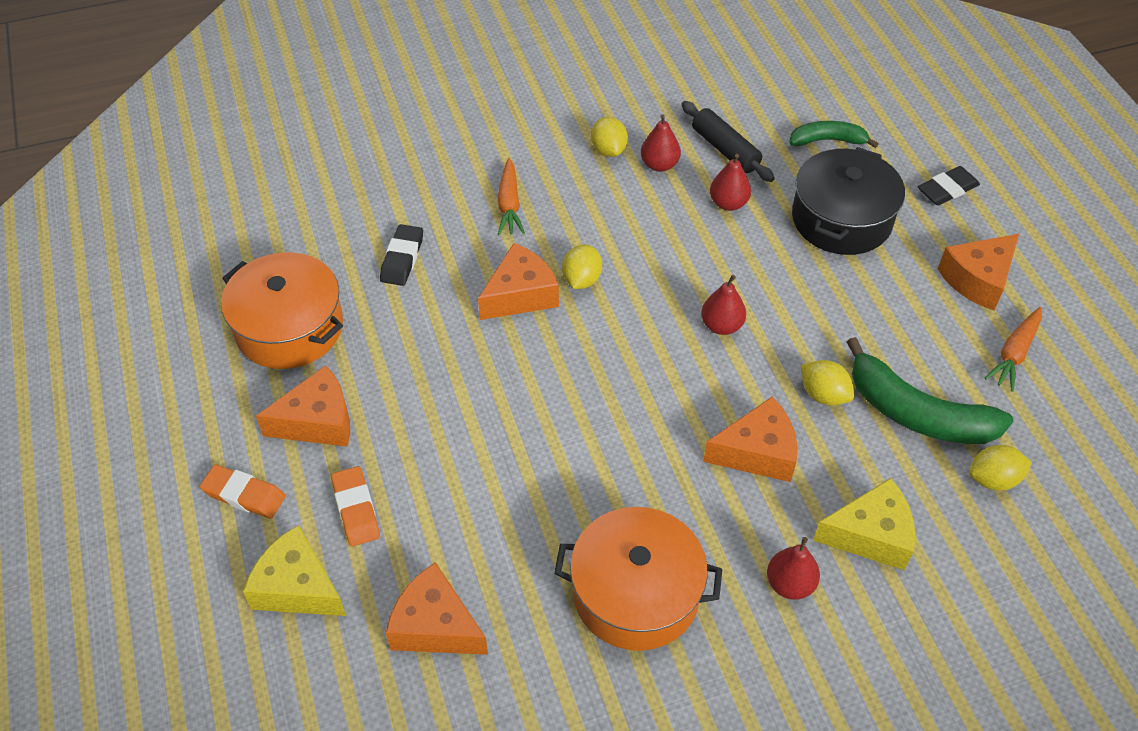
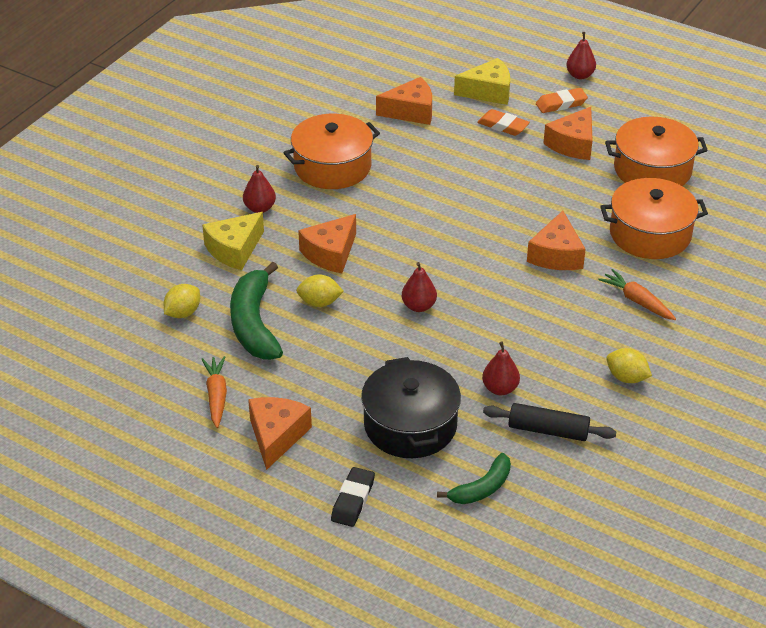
camera: 140 degrees right, 10 degrees down
black eraser [380,224,423,286] -> orange pot [600,178,708,259]
yellow lemon [562,244,602,289] -> none
red pear [641,114,681,172] -> red pear moved to [566,32,596,79]
green banana [847,337,1013,444] -> green banana turned 90 degrees counterclockwise [230,262,283,360]

